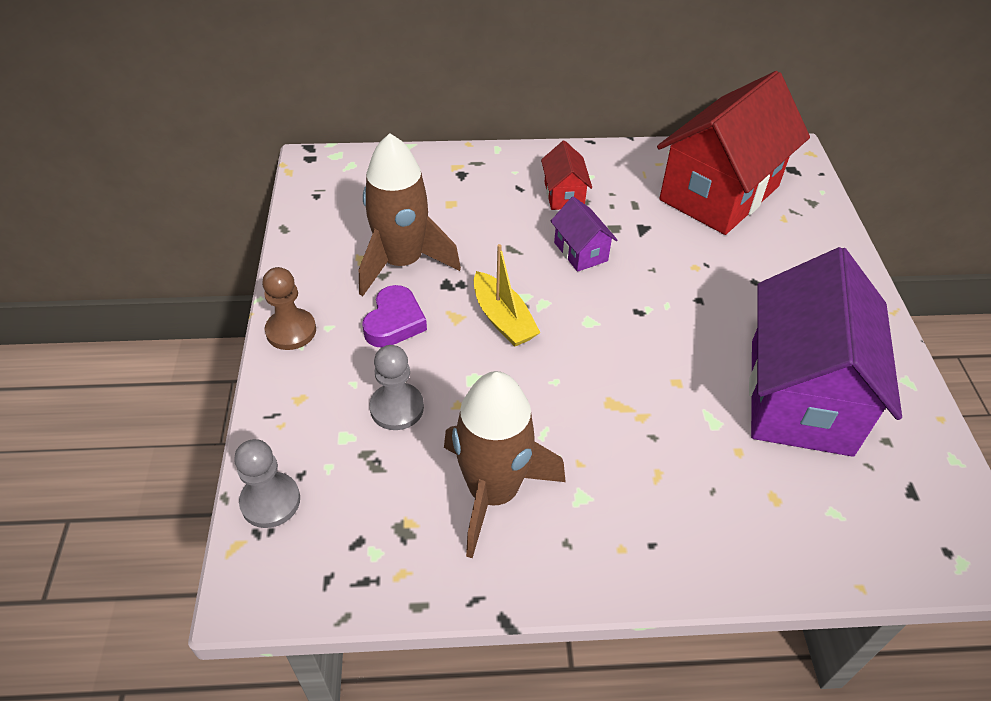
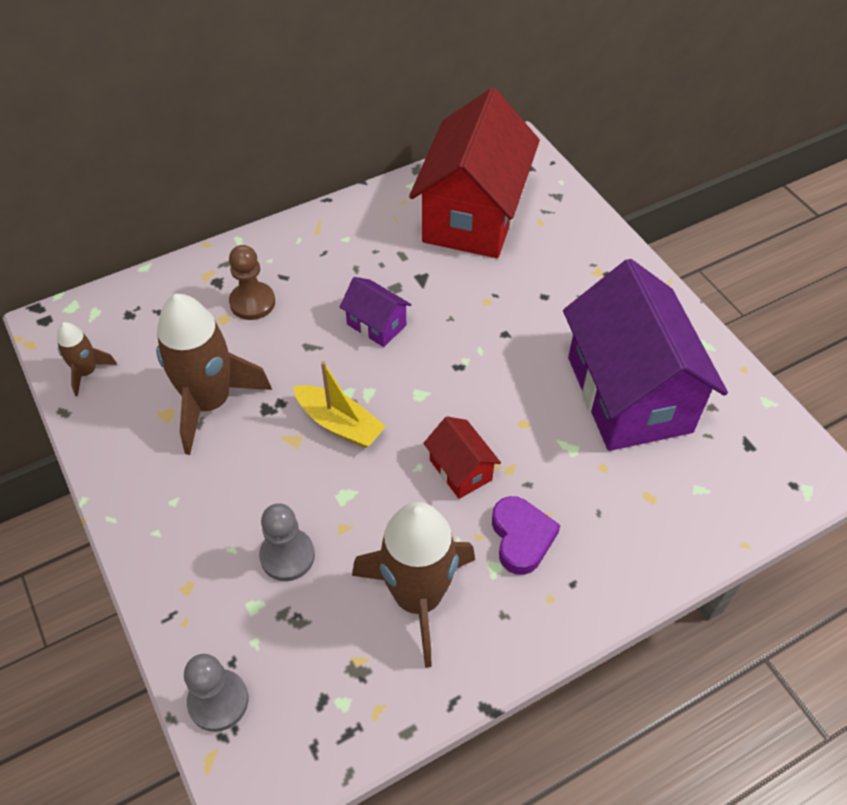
camera: 25 degrees left, 5 degrees up
brown pawn [262,267,316,350] -> brown pawn moved to [229,245,275,320]
purple heart [362,285,427,347] -> purple heart moved to [492,496,560,575]
red house [541,141,592,210] -> red house moved to [423,416,501,499]
none -> brown rocket [57,322,117,397]

